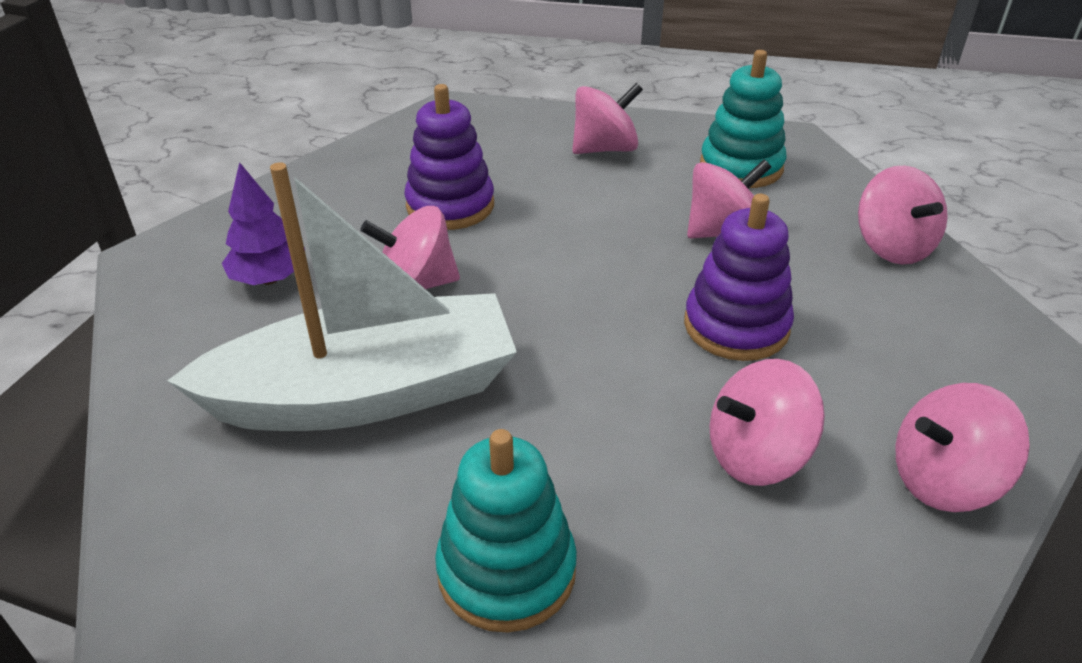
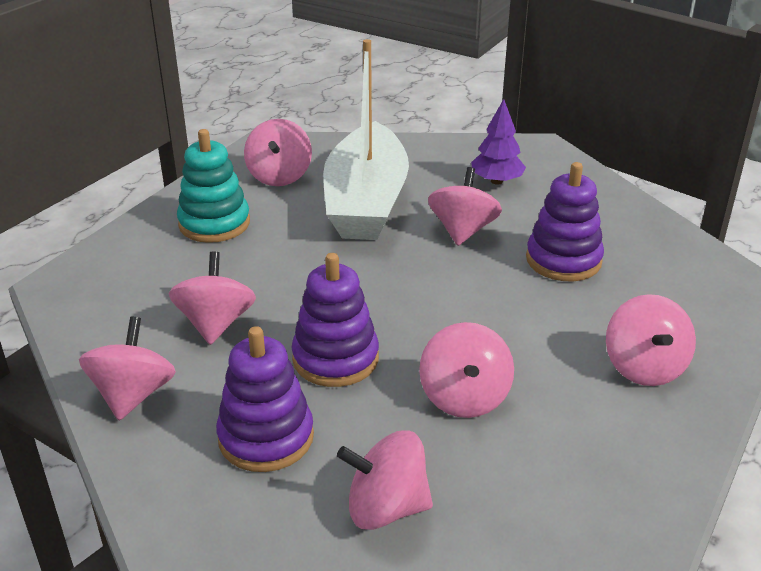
camera: 110 degrees right, 5 degrees down
turquoise stacking toy [700,50,787,188] -> none
none -> purple stacking toy [216,326,314,472]
none -> pink spinning top [244,119,312,186]

